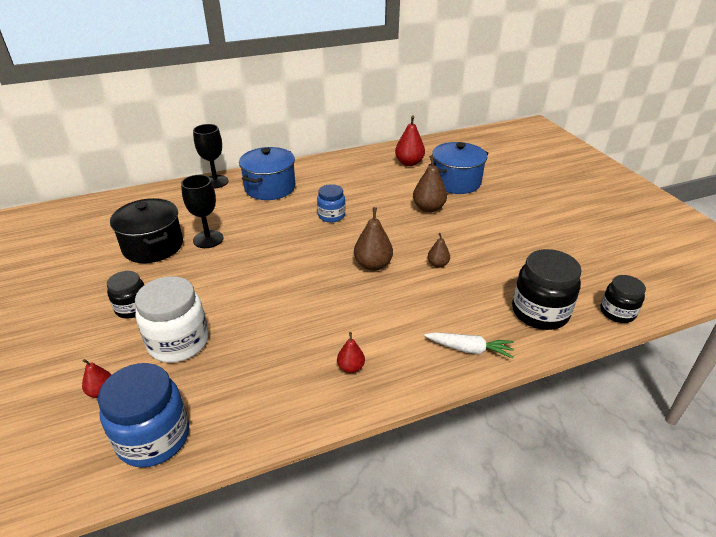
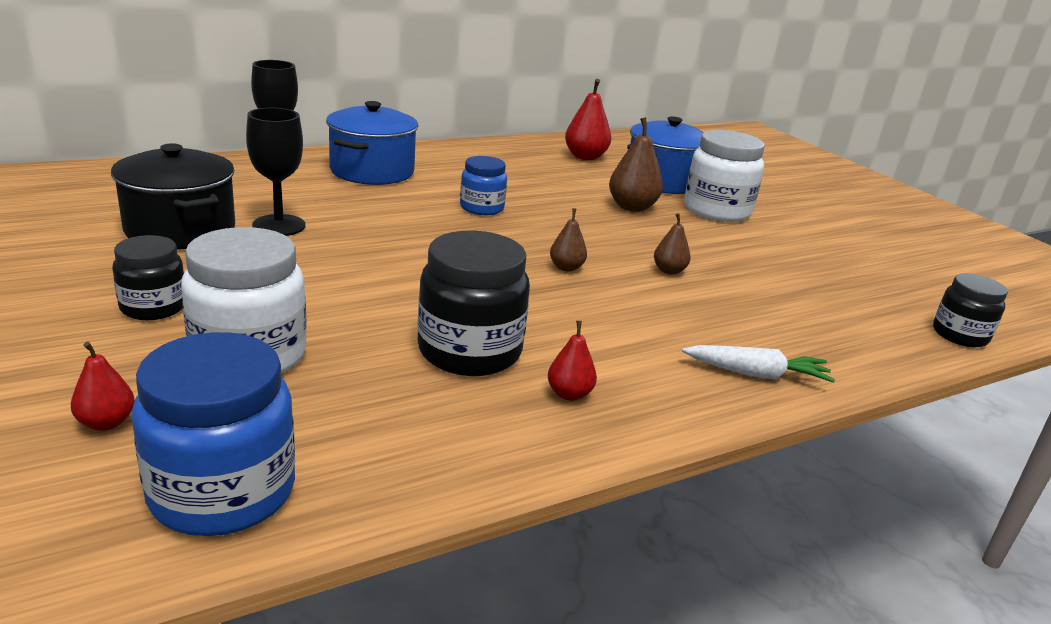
camera: 10 degrees left, 10 degrees down
brown pear [354,207,393,271] -> brown pear [550,208,587,272], size x0.58
black jar [512,249,582,330] -> black jar moved to [417,231,530,376]
none -> white jar [684,130,765,222]

